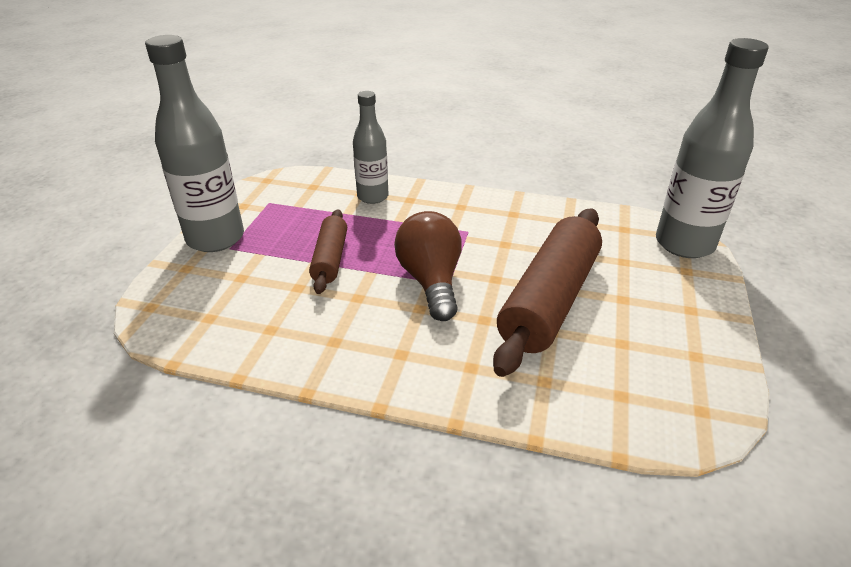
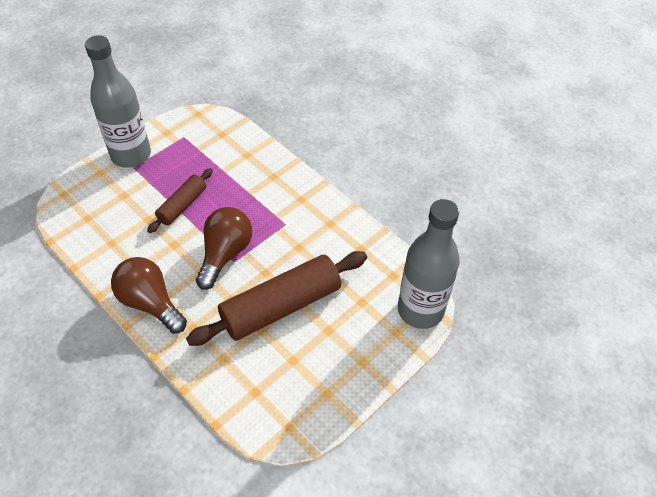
camera: 30 degrees right, 15 degrees up
grey bottle [353,91,389,204] -> none
none -> brown light bulb [111,257,187,334]

